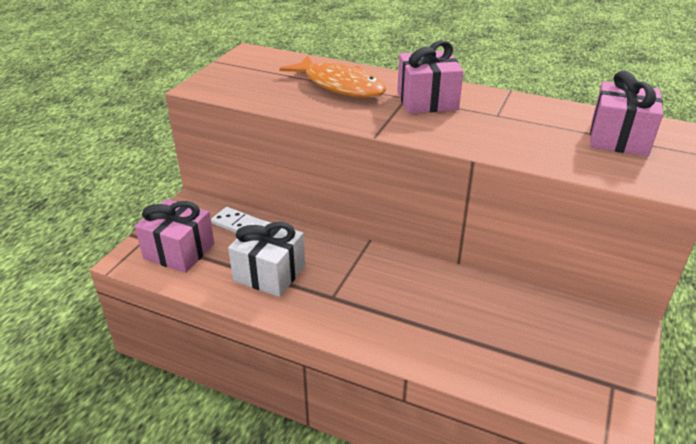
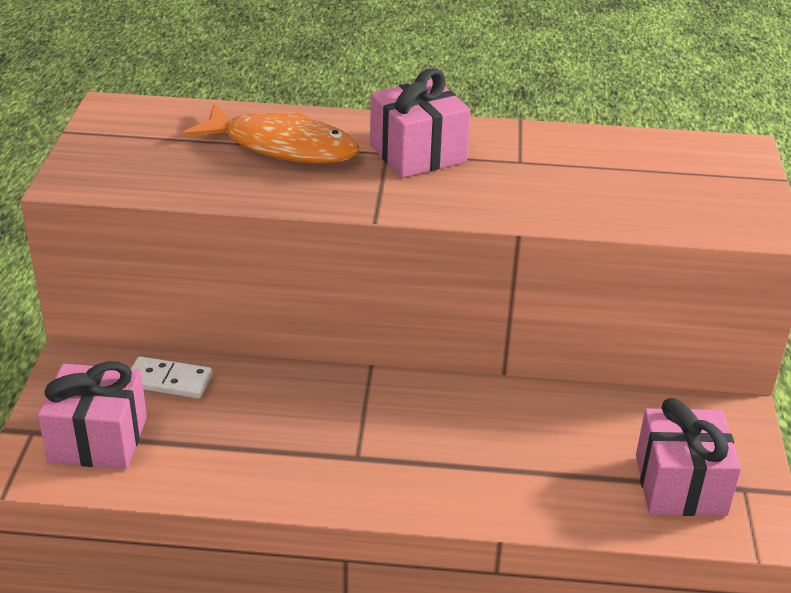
camera: 20 degrees left, 0 degrees up
white gift [228,218,305,297] -> none
pink gift [590,70,663,157] -> pink gift moved to [636,398,741,516]

